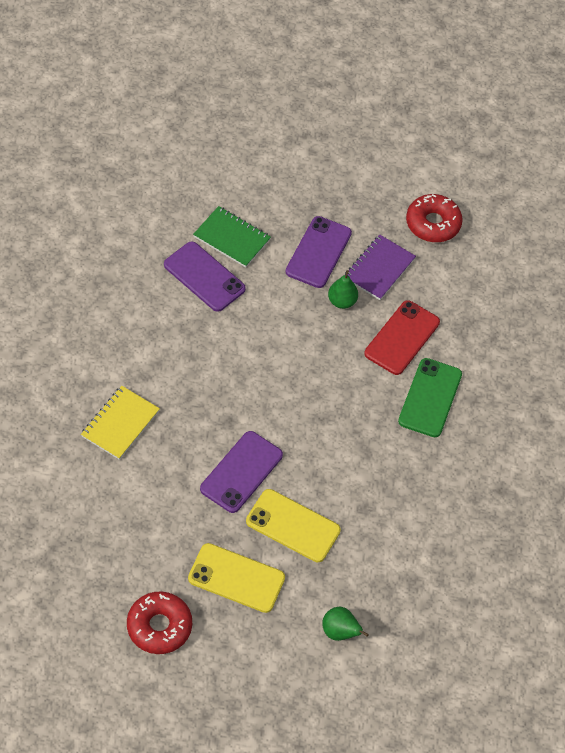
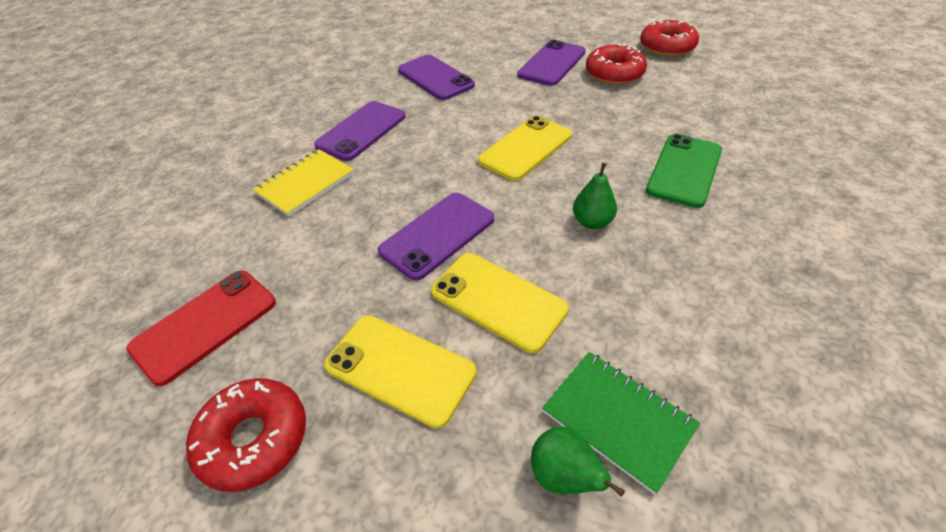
camera: 15 degrees right, 10 degrees down
green notebook [193,206,271,268] -> green notebook moved to [542,352,700,495]
green pear [328,270,358,309] -> green pear moved to [573,163,617,229]
purple notebook [345,235,416,300] -> red donut [586,43,647,85]
red phone [364,300,440,375] -> red phone moved to [127,270,276,386]
none -> purple phone [314,101,406,161]
none -> yellow phone [478,116,572,181]

